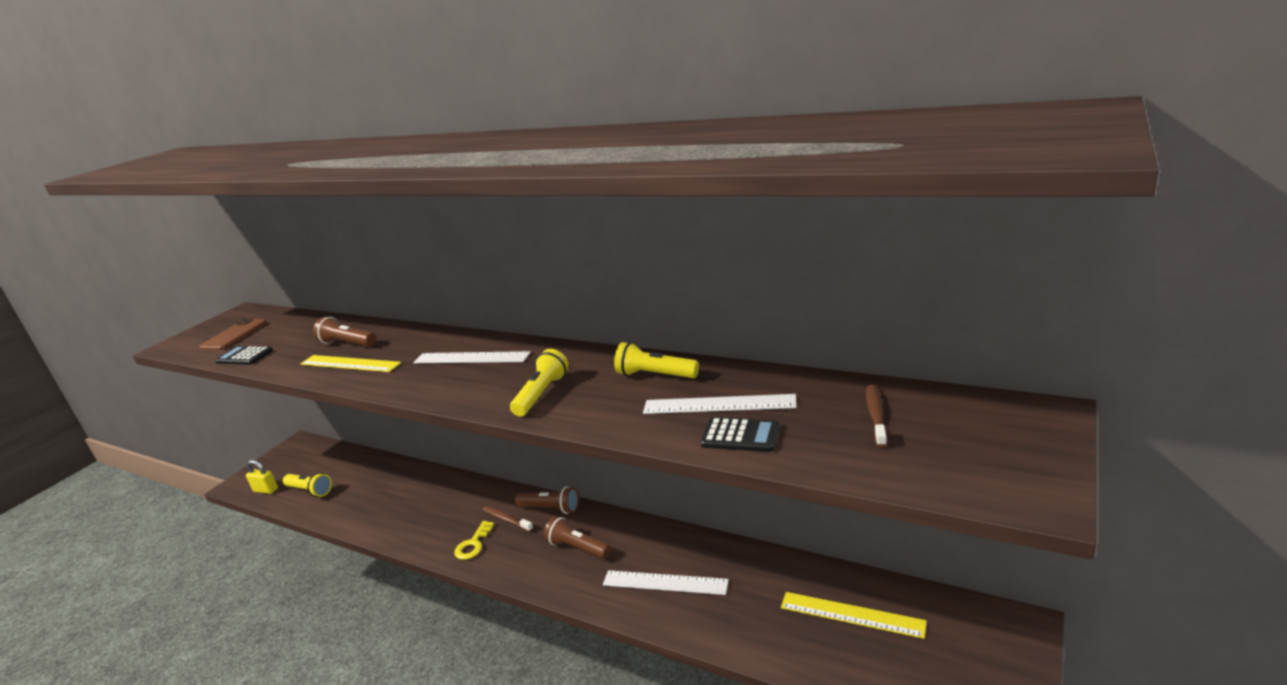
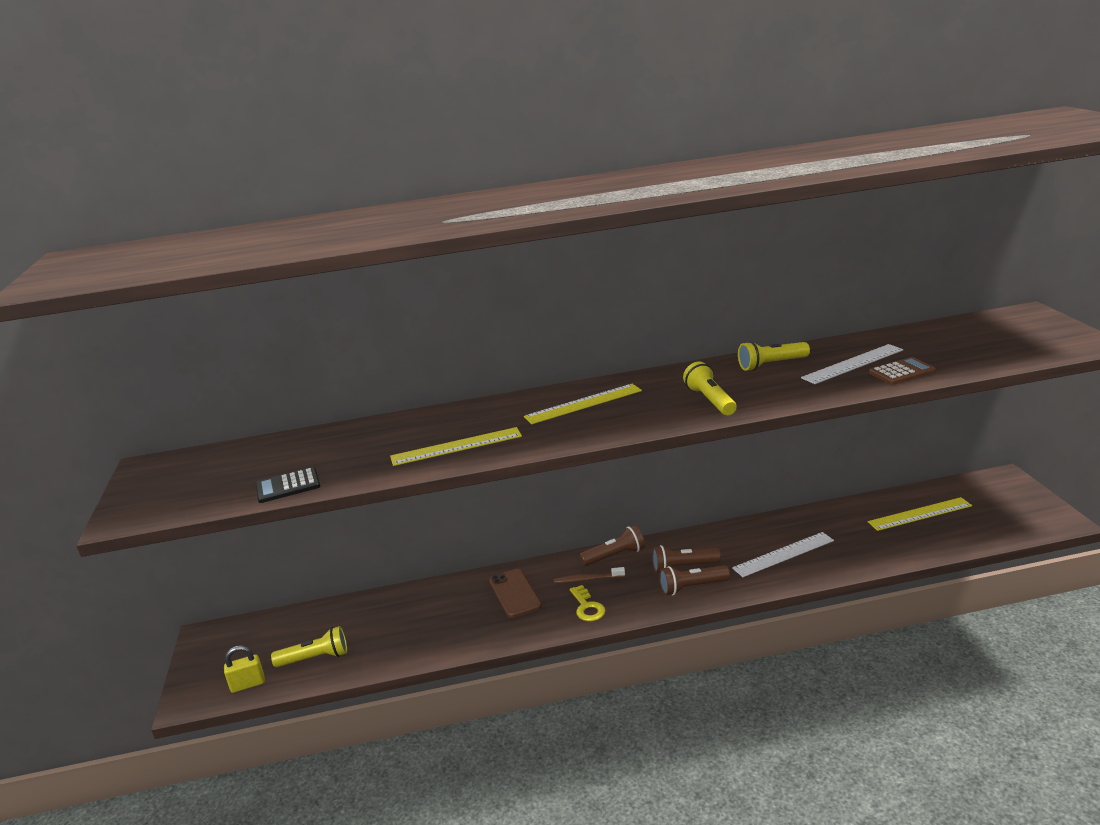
camera: 40 degrees left, 0 degrees up
brown phone [200,319,267,351] -> brown phone moved to [489,569,542,618]
brown flashlight [313,317,376,346] -> brown flashlight moved to [659,565,730,595]
white ruler [413,351,531,363] -> yellow ruler [524,384,642,424]
black calculator [701,417,780,452] -> brown calculator [869,357,936,385]
brown toothbrush [866,385,887,447] -> none

